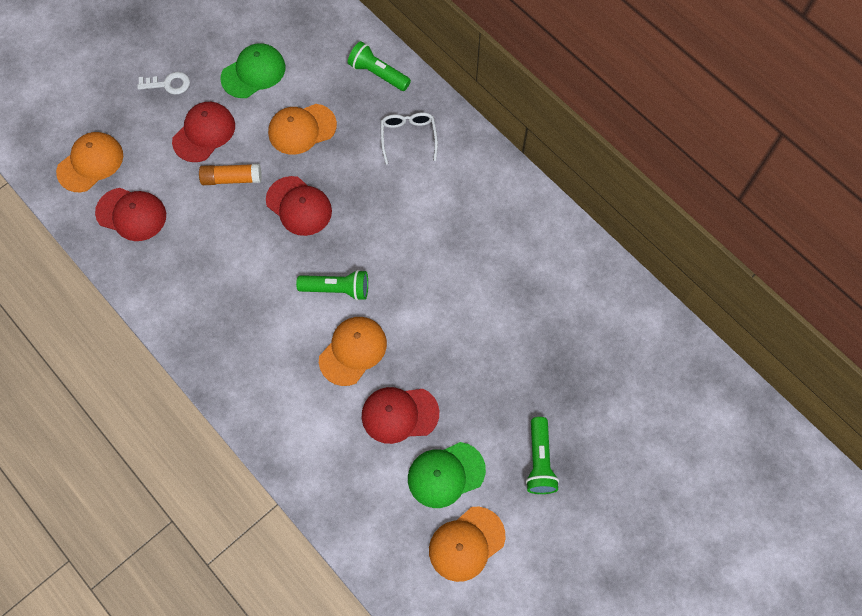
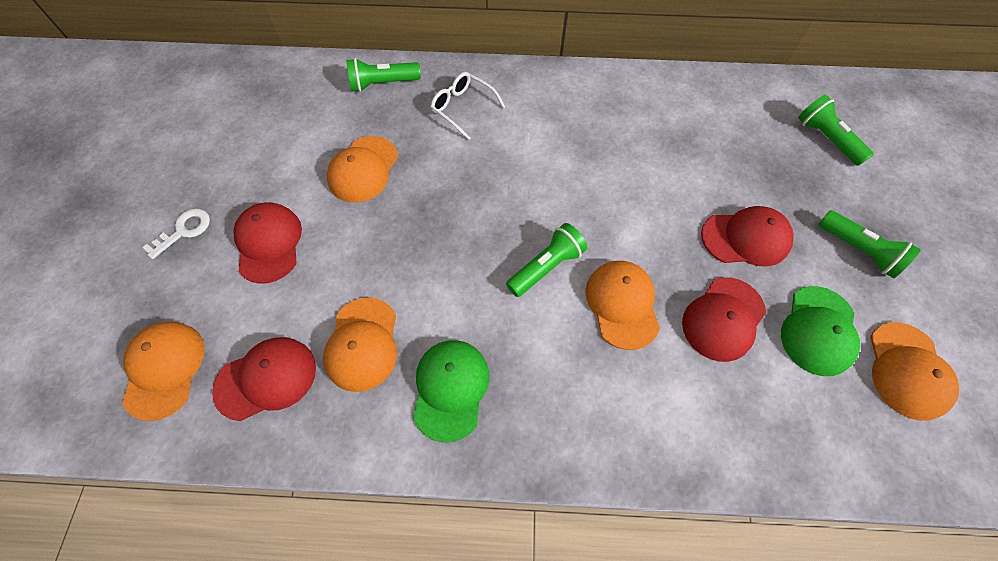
camera: 45 degrees left, 5 degrees down
orange glue stick [199,164,262,185] -> none
green cap [220,43,286,98] -> green cap moved to [413,340,489,442]
red cap [266,176,332,236] -> red cap moved to [701,206,794,267]
none -> orange cap [323,297,397,392]
none -> green flashlight [798,95,874,166]

